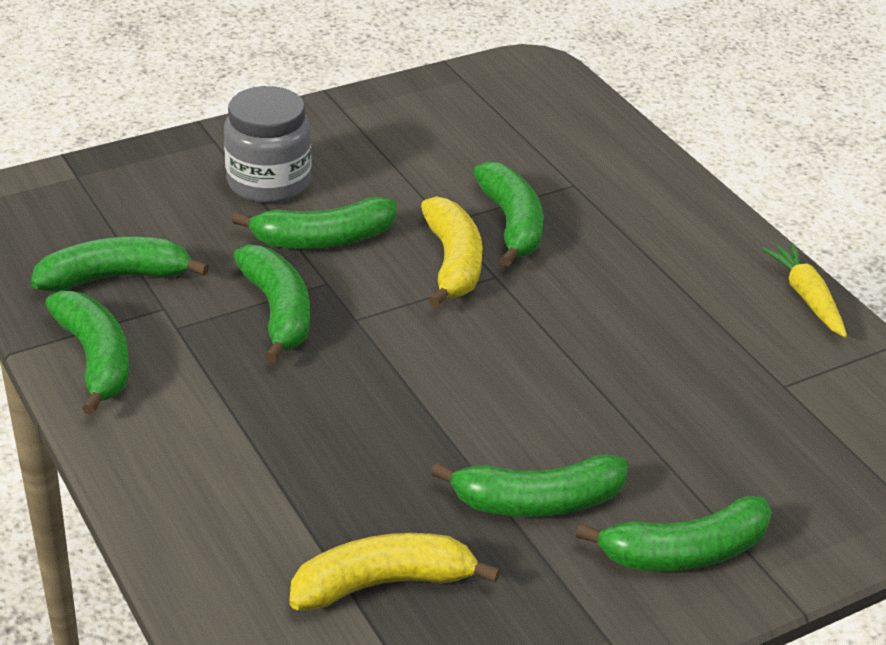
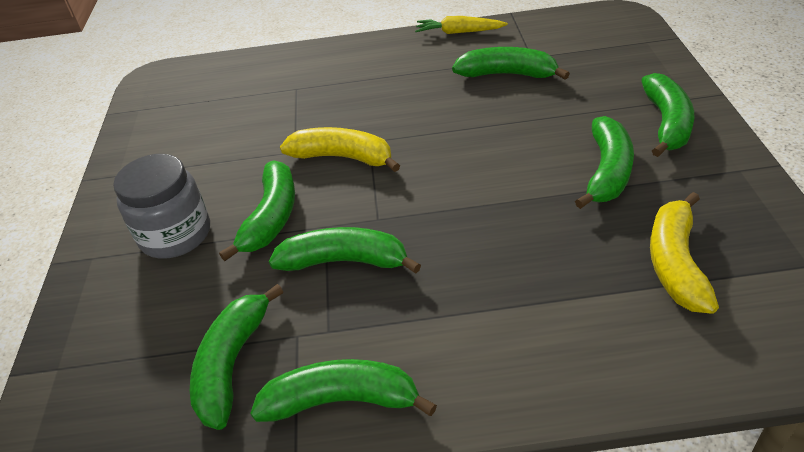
camera: 60 degrees left, 5 degrees up
green banana [473,161,543,266] -> green banana moved to [452,47,570,80]

